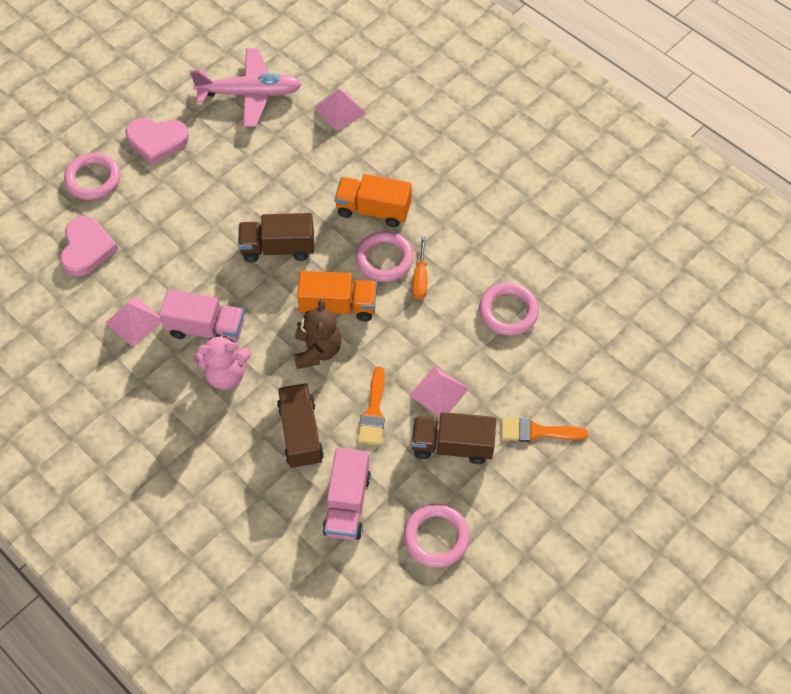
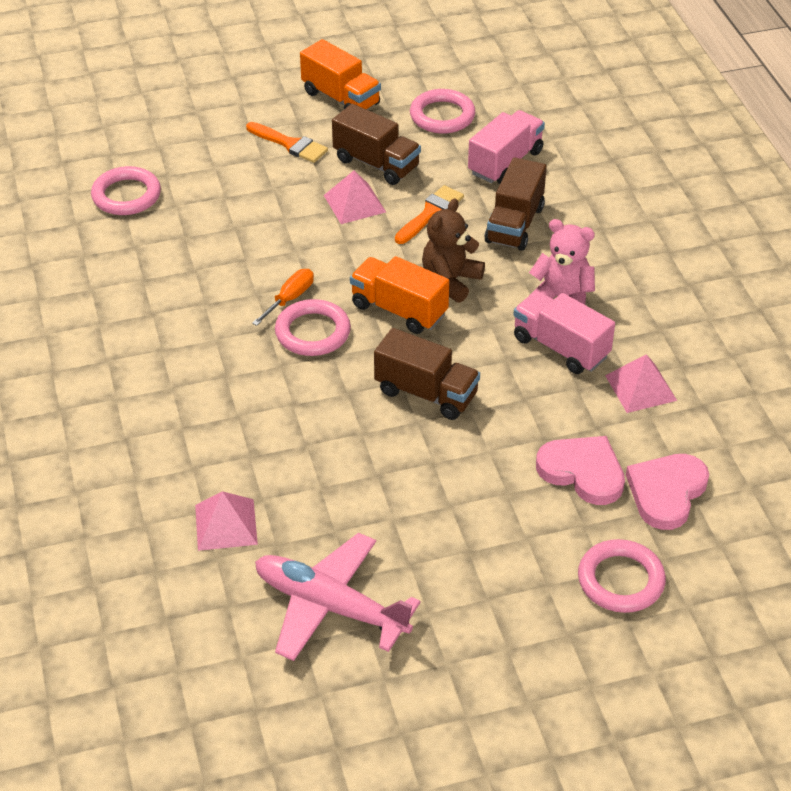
camera: 150 degrees left, 15 degrees down
pink heart [126,118,189,165] -> pink heart moved to [536,436,625,505]
orange truck [334,174,412,227] -> orange truck moved to [300,39,381,110]
pink ring [479,283,539,336] -> pink ring moved to [91,166,161,215]

